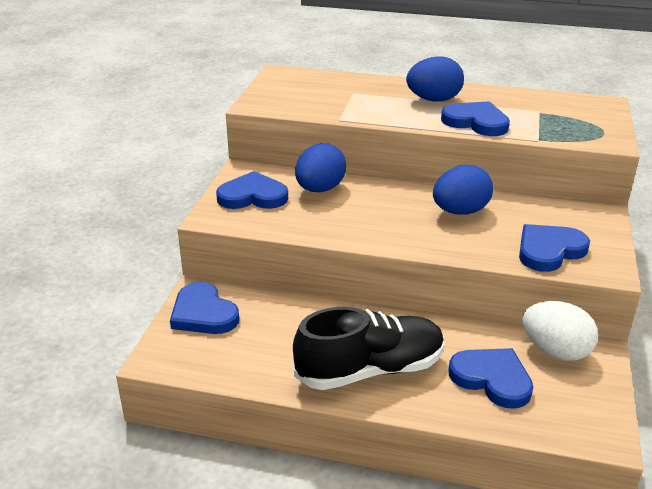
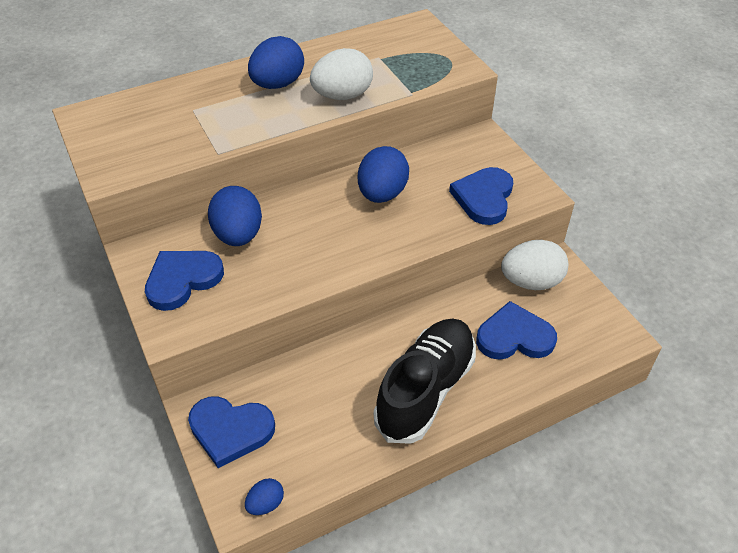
camera: 40 degrees left, 15 degrees up
blue heart [441,101,510,136] -> white egg [310,48,373,100]
none -> blue egg [245,478,284,515]

